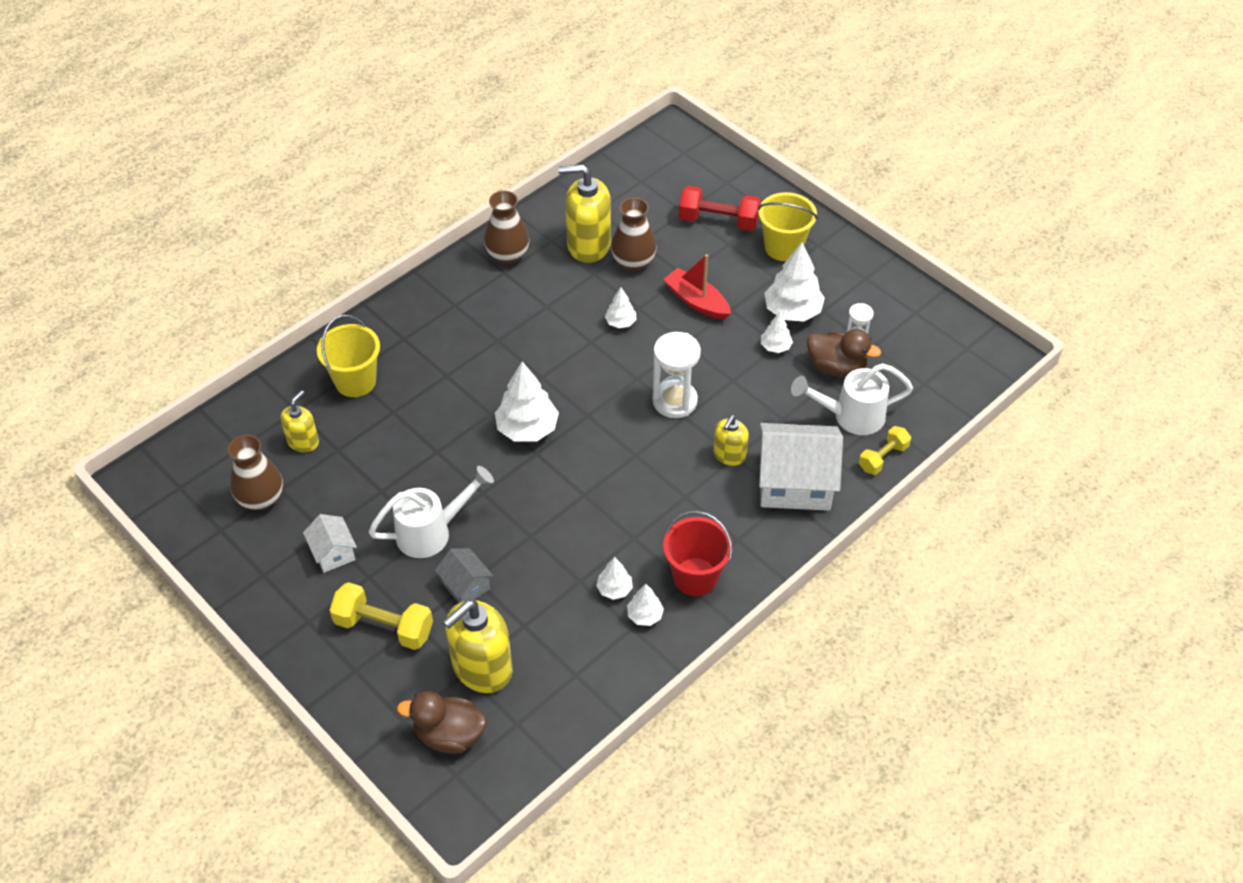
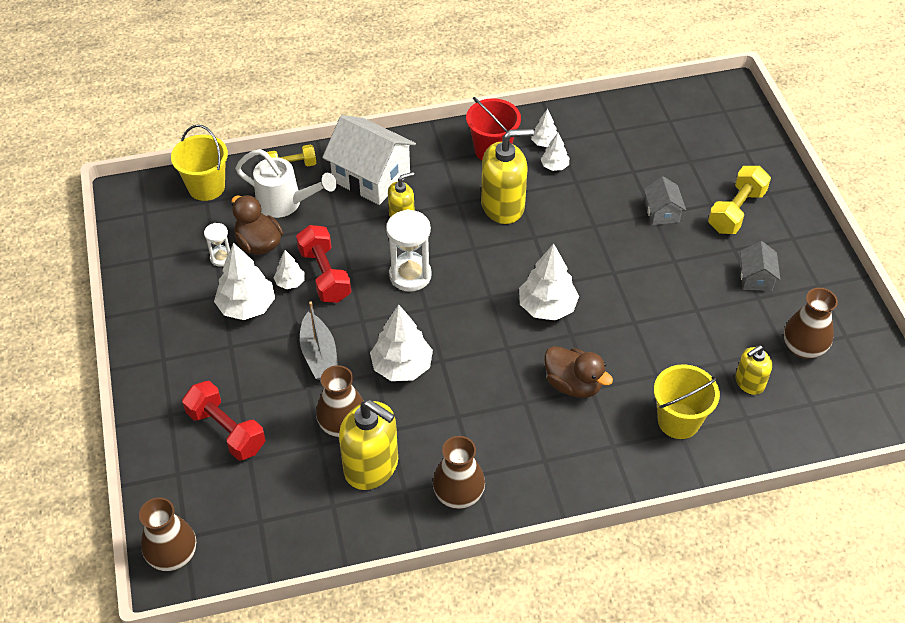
camera: 150 degrees left, 0 degrees up
white house [303,514,357,573] -> grey house [740,241,780,291]
yellow dumbbell [329,582,433,650] -> yellow dumbbell turned 75 degrees clockwise [708,166,771,234]
white watering can [369,466,494,558] -> none
brown duck [397,691,487,754] -> brown duck moved to [544,346,613,398]
yellow soap dispenser [443,600,513,693] -> yellow soap dispenser moved to [481,128,534,224]
white tree [605,287,637,328] -> white tree [370,304,433,381], size x1.89
red boat [663,254,731,320] -> grey boat [300,301,338,380]
yellow bucket [758,192,818,261] -> yellow bucket moved to [171,125,228,201]
none -> brown vase [139,497,196,571]
none -> red dumbbell [296,225,351,303]

